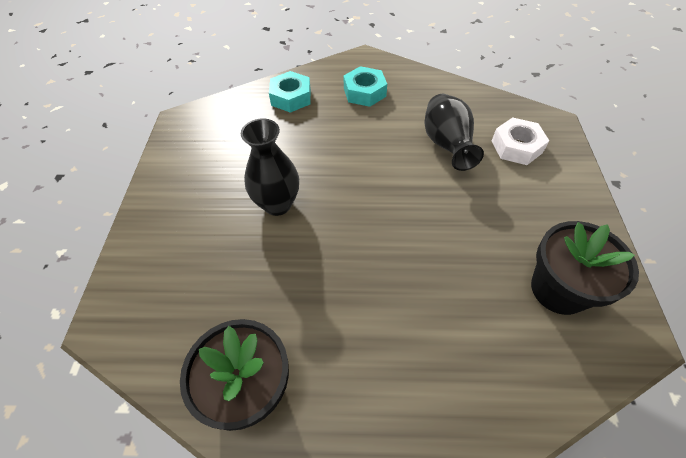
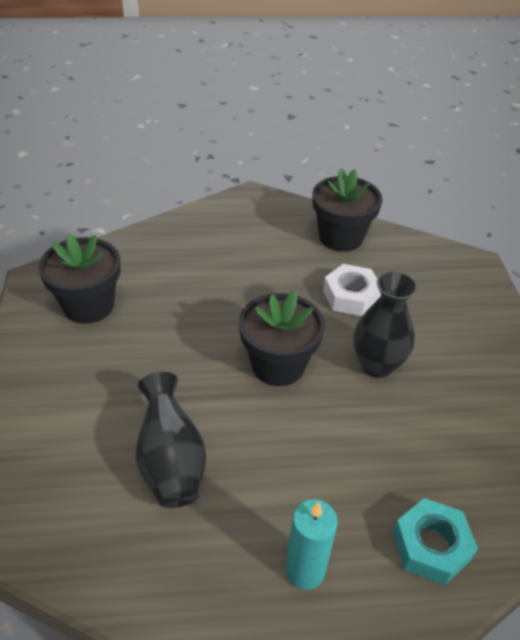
camera: 170 degrees right, 10 degrees down
turquoise nut [344,66,387,107] -> turquoise candle [286,499,338,590]
white nut [492,117,549,165] -> white nut moved to [323,264,381,316]
none -> black flower pot [239,291,325,386]

